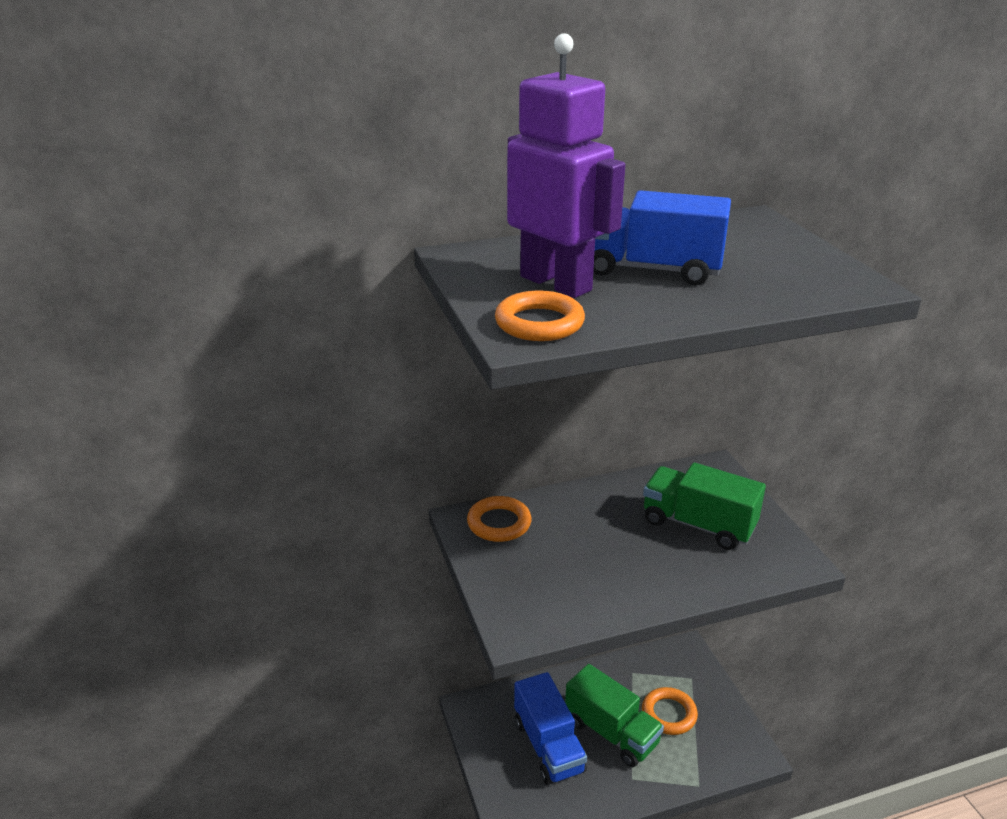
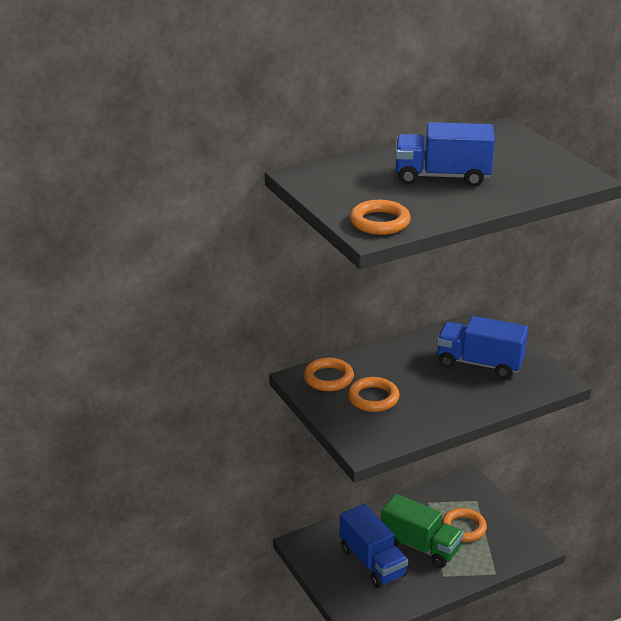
camera: 10 degrees left, 0 degrees up
purple robot [507,33,625,298] -> none
green truck [643,462,766,550] -> blue truck [437,316,528,379]
none -> orange ring [348,377,400,412]

